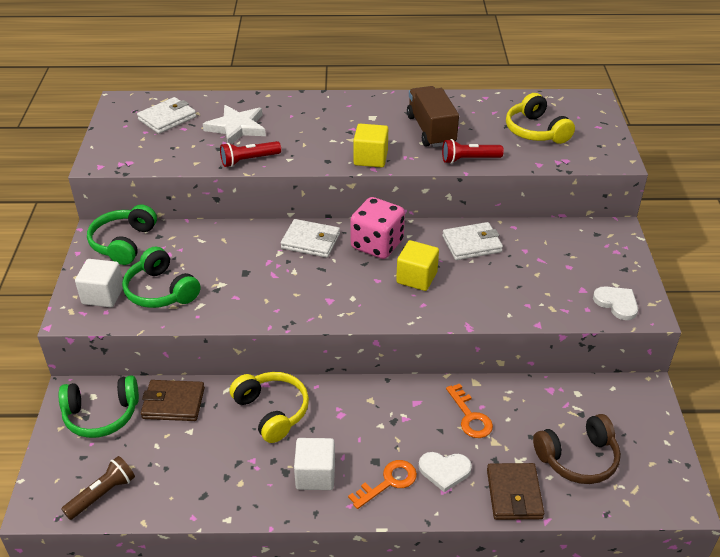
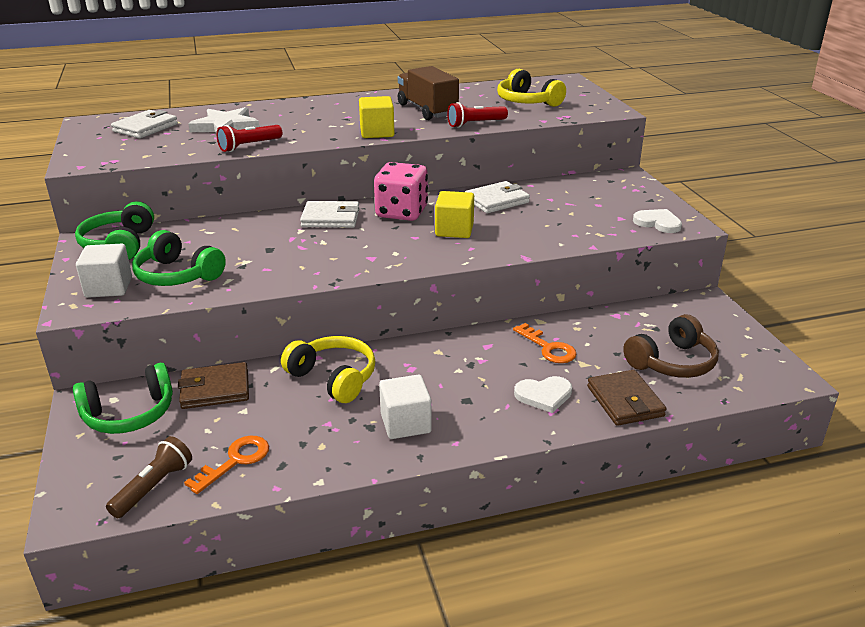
camera: 15 degrees left, 10 degrees down
orange key [348,460,417,509] -> orange key moved to [184,436,269,494]

